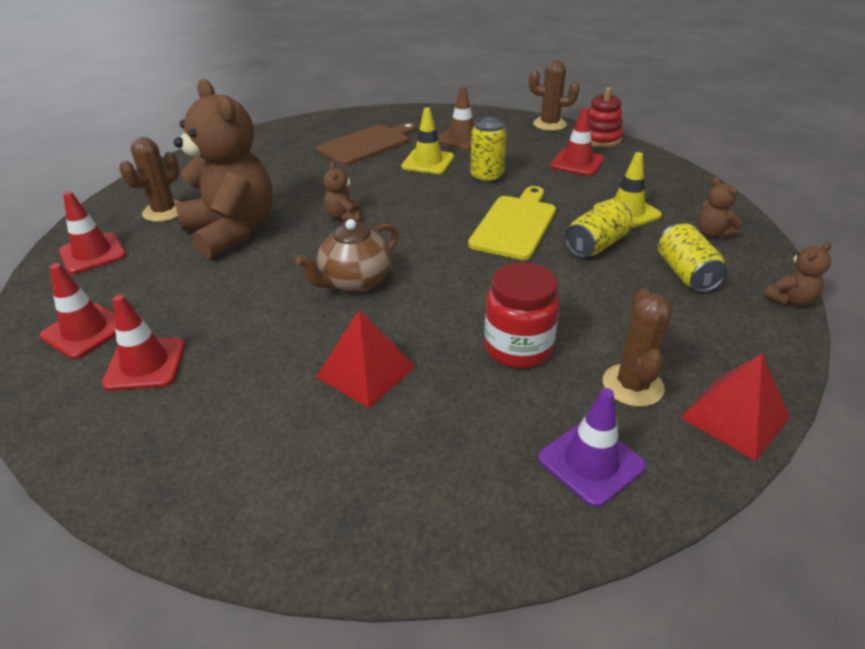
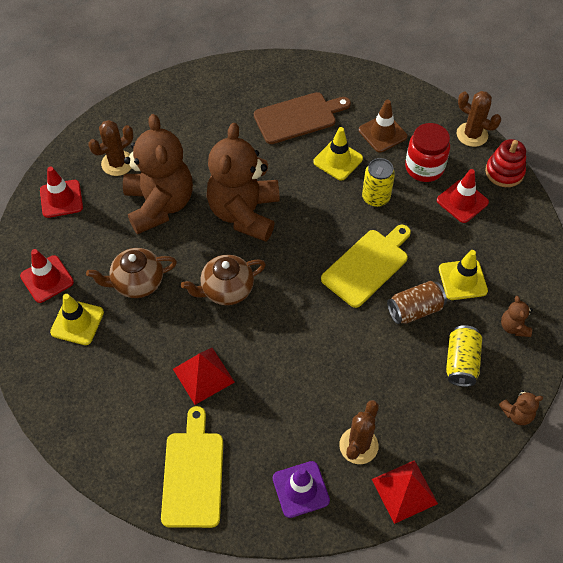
camera: 20 degrees right, 20 degrees up
red traffic cone [101,295,185,391] -> yellow traffic cone [50,294,104,345]
brown teddy bear [323,162,361,222] -> brown teddy bear [207,123,280,242], size x2.49
red jar [484,262,560,368] -> red jar moved to [405,123,450,182]
yellow can [565,200,632,258] -> brown can [387,281,447,324]
none -> brown teapot [86,248,177,298]
none -> yellow cutting board [161,406,223,528]

